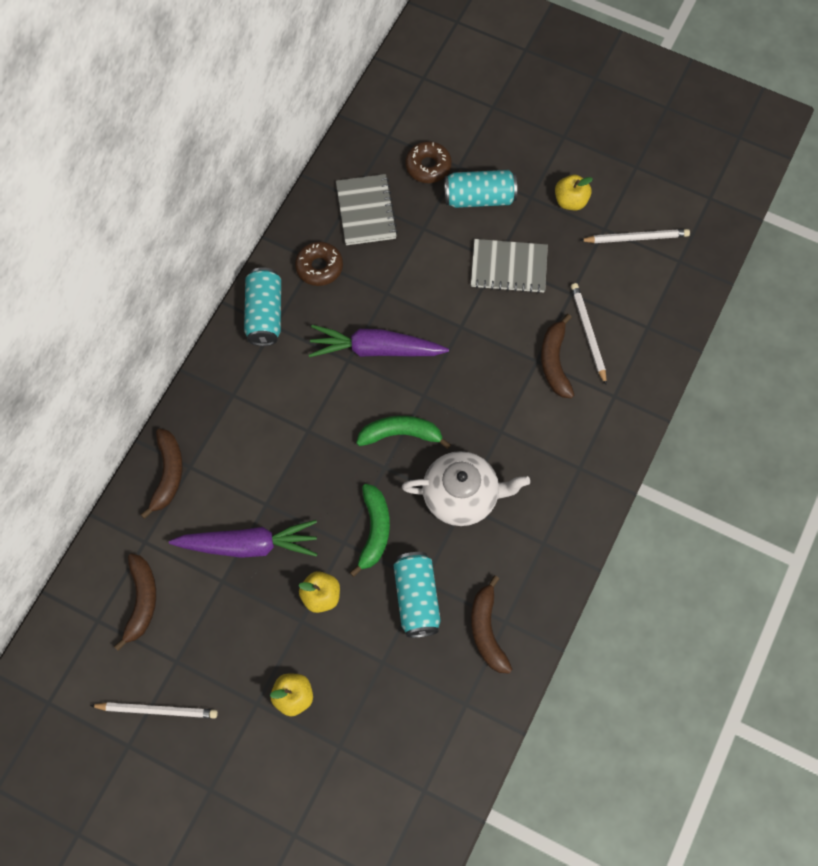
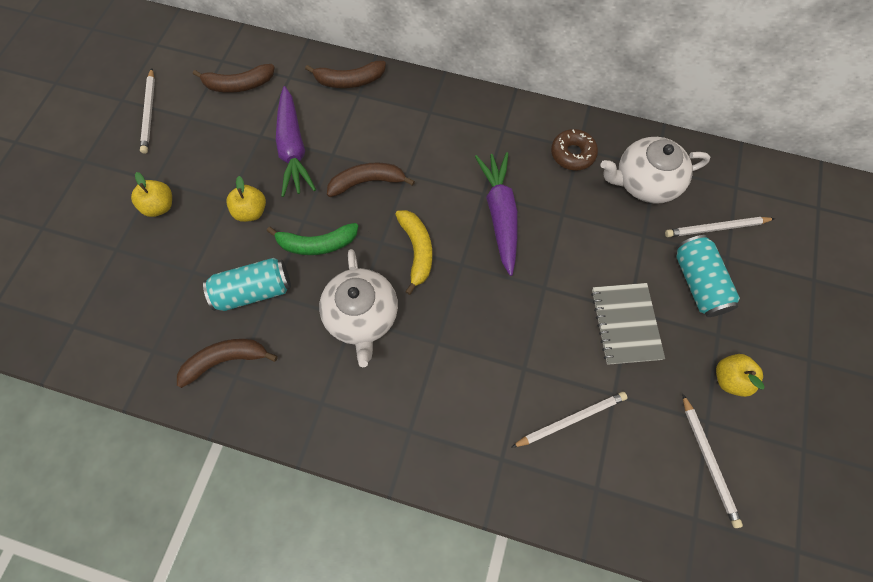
camera: 80 degrees right, 0 degrees up
turquoise can [244,267,281,346] -> none
grey notebook [336,174,398,245] -> white teapot [600,137,710,204]
green banana [356,416,451,449] -> yellow banana [395,210,432,295]
brown donut [405,141,452,183] -> white pencil [665,217,775,237]
brown banana [541,314,574,399] -> brown banana moved to [327,163,415,197]

